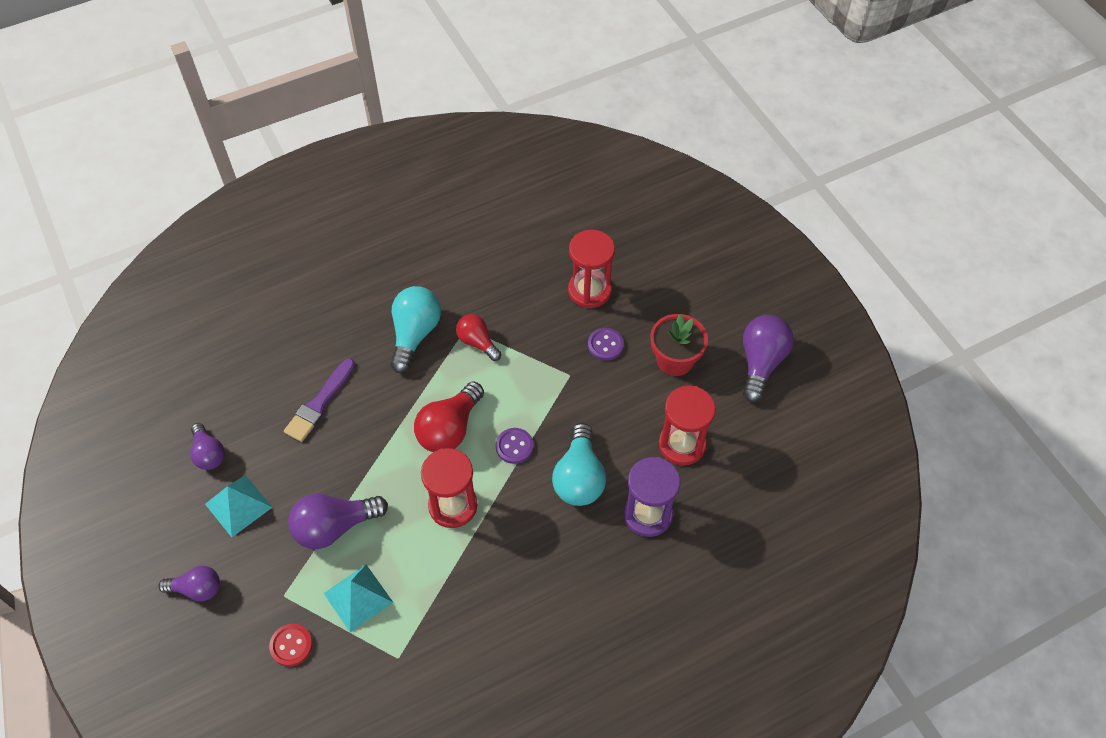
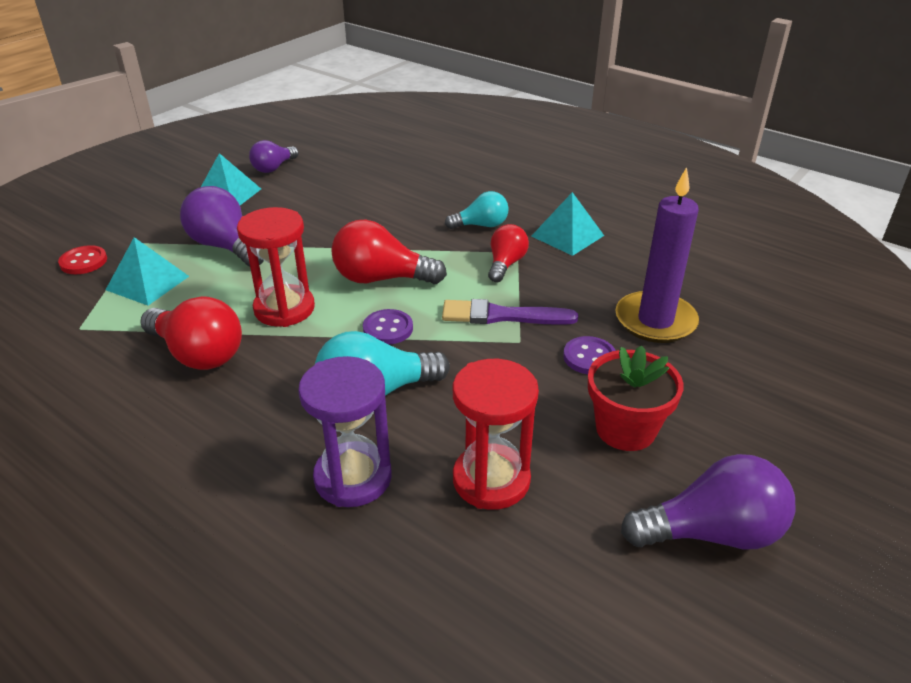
camera: 65 degrees right, 20 degrees down
purple light bulb [158,566,220,602] -> none
purple brush [284,358,355,442] -> purple brush moved to [442,299,578,324]
turquoise light bulb [390,286,441,373] -> turquoise light bulb [445,191,509,229], size x0.63
red hourglass [568,229,615,308] -> purple candle [615,167,699,343]
none -> red light bulb [140,296,242,370]
none -> turquoise pyramid [531,192,604,256]

